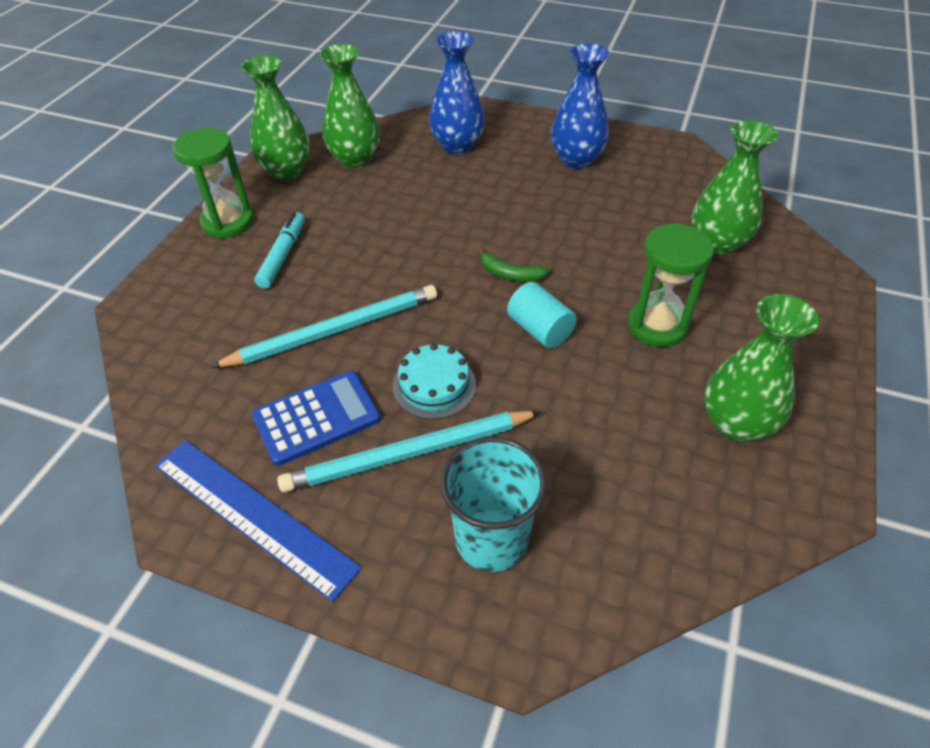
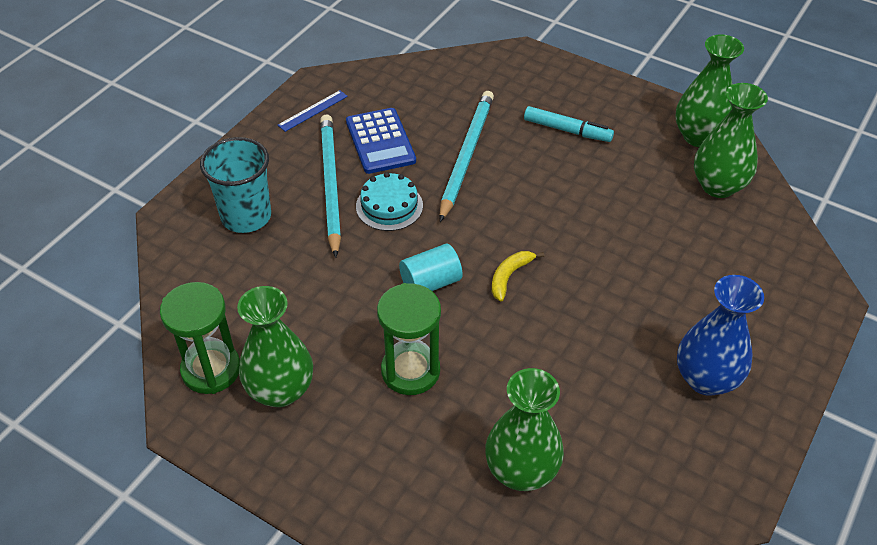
camera: 100 degrees right, 0 degrees up
blue ruler [155,440,361,602] -> blue ruler [278,90,348,132], size x0.49
green hourglass [173,128,253,239] -> green hourglass moved to [160,282,240,394]
turquoise pencil [211,285,437,368] -> turquoise pencil turned 150 degrees counterclockwise [439,91,494,222]
blue vase [429,31,485,154] -> none
green banana [477,247,550,282] -> yellow banana [492,251,544,301]

